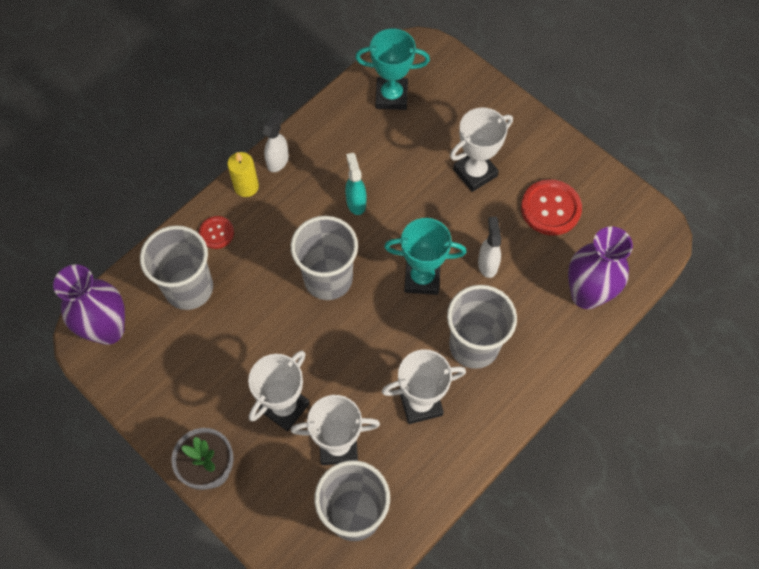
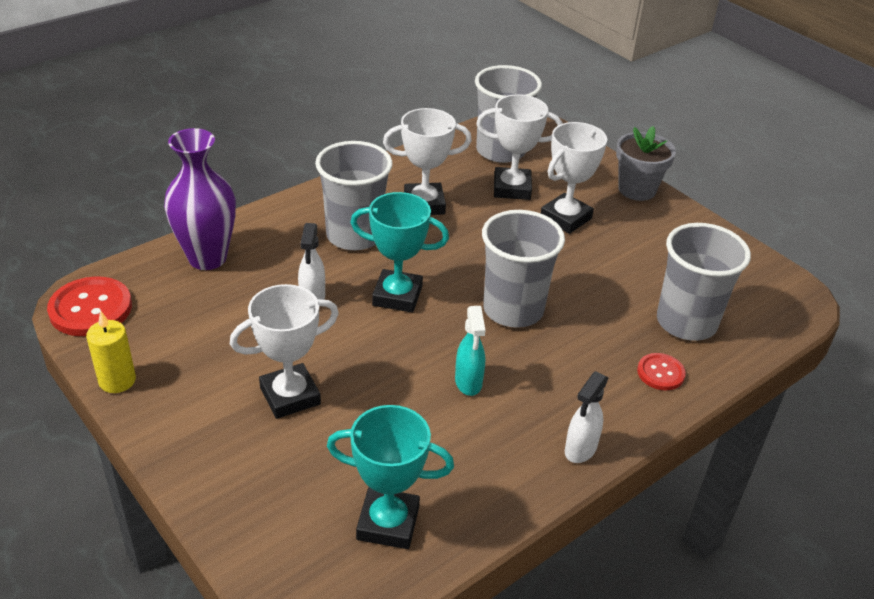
camera: 175 degrees left, 25 degrees down
purple vase [53,264,125,345] -> none
yellow candle [227,152,259,197] -> yellow candle moved to [86,310,136,393]
red button [521,179,582,235] -> red button moved to [47,276,132,336]

